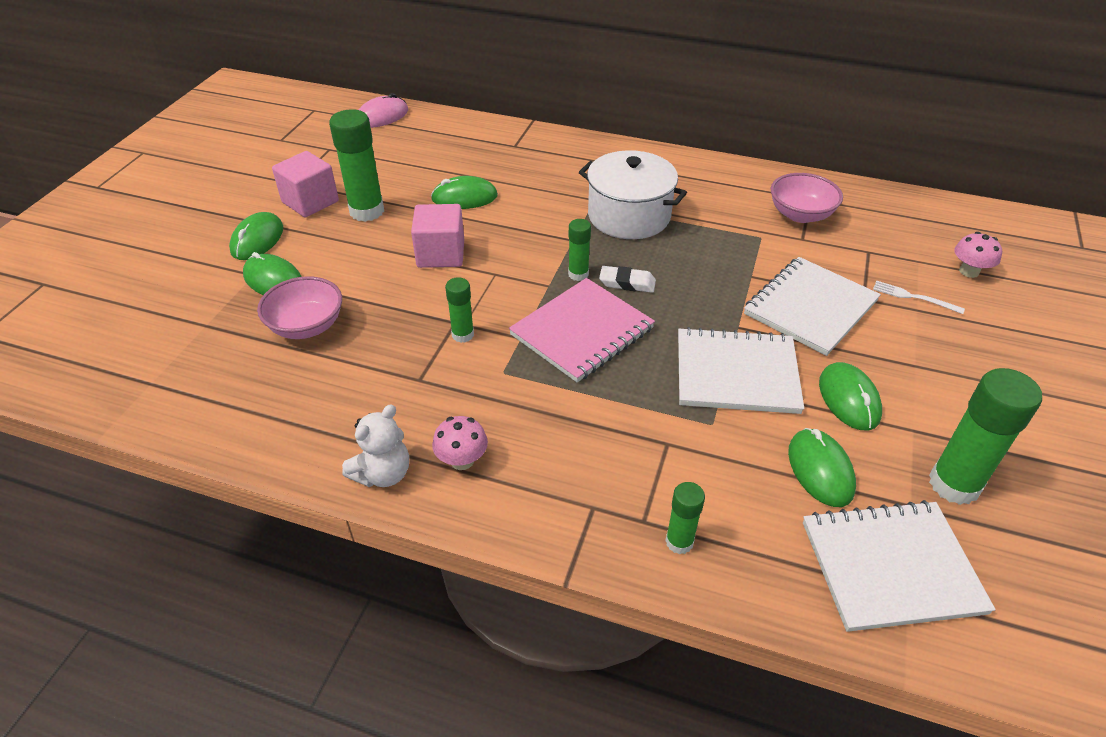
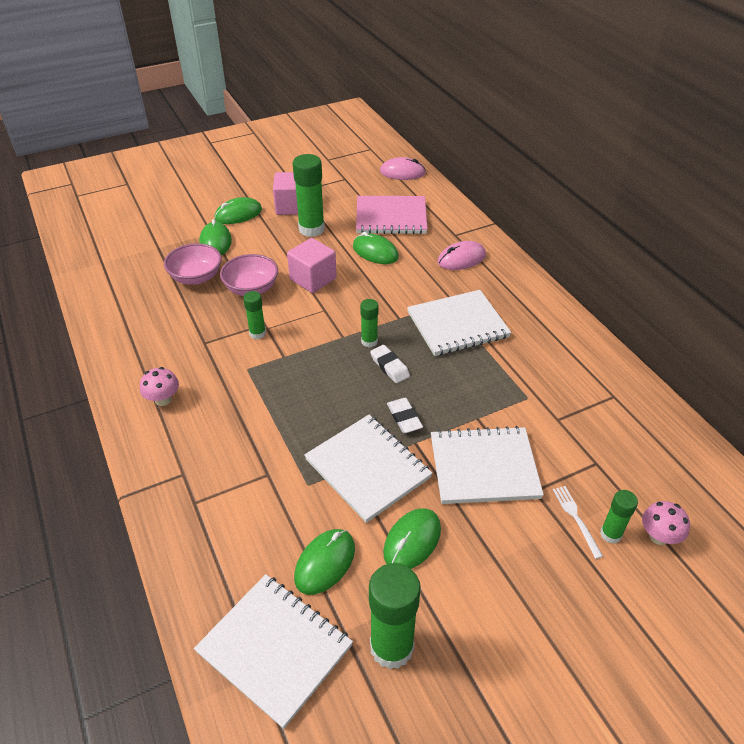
camera: 45 degrees right, 0 degrees up
white teddy bear [342,405,409,487] -> none
pink notebook [509,278,655,382] -> pink notebook moved to [356,196,428,234]
white pot [579,150,687,239] -> white notebook [407,290,511,356]
green glue stick [665,482,705,554] -> green glue stick moved to [600,490,638,544]
pink bowl [771,173,843,223] -> pink bowl moved to [220,254,278,296]
none -> white eraser [387,398,423,433]
none -> pink mouse [438,241,486,270]

